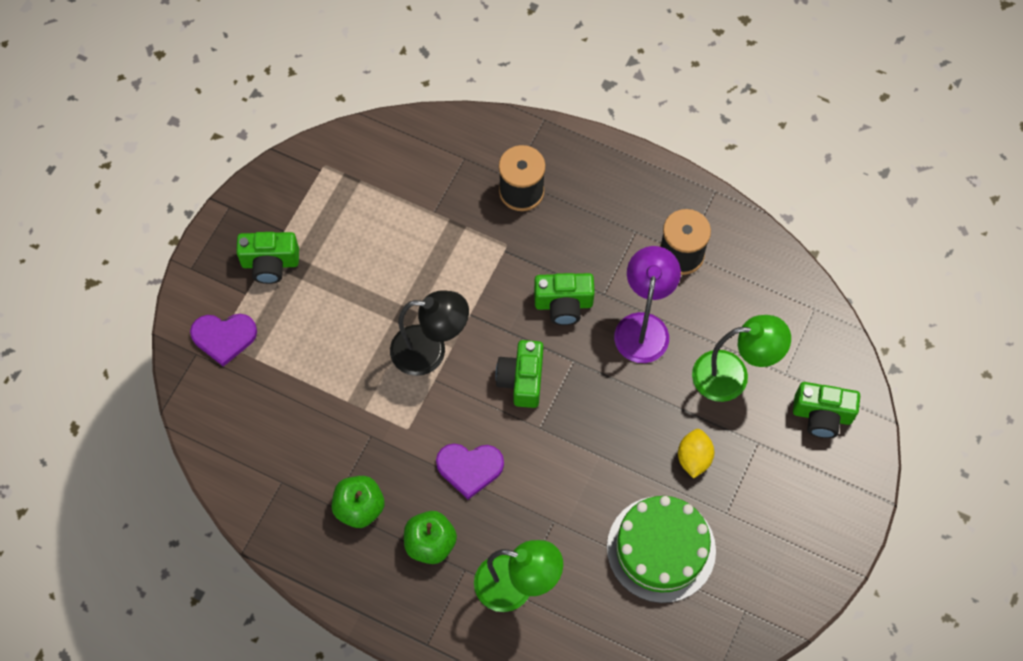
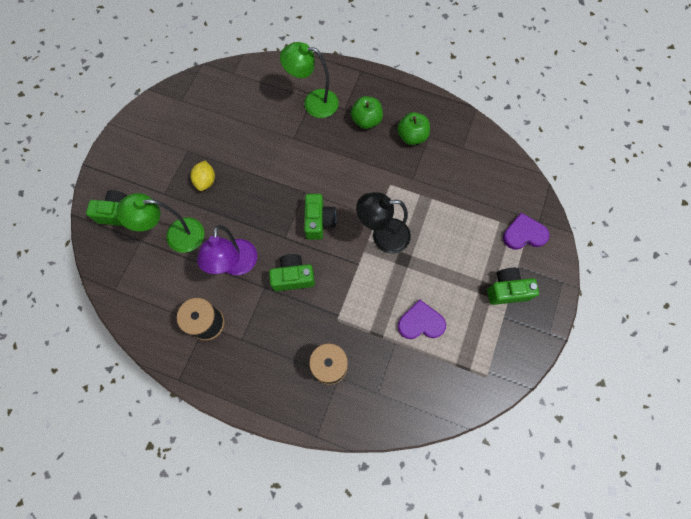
camera: 175 degrees right, 5 degrees up
purple heart [436,444,504,500] -> purple heart moved to [398,299,446,339]
green cake [607,496,716,603] -> none

